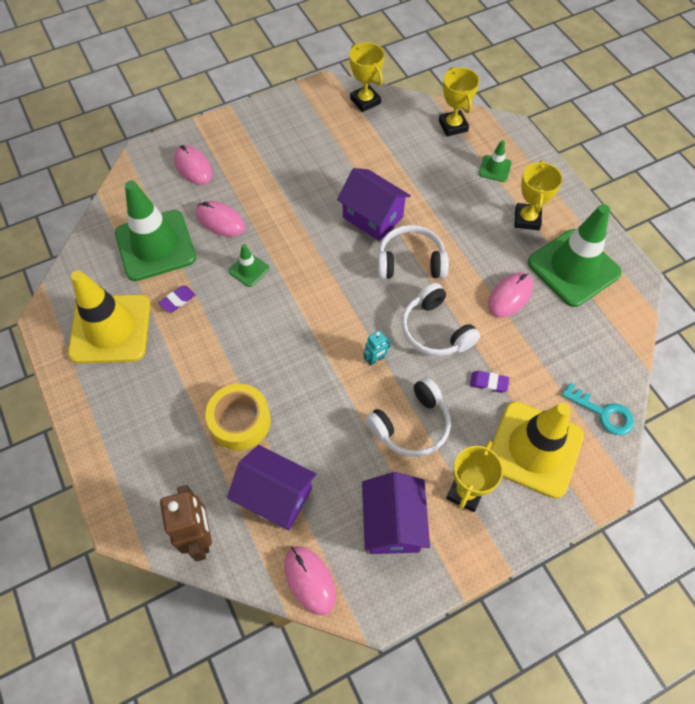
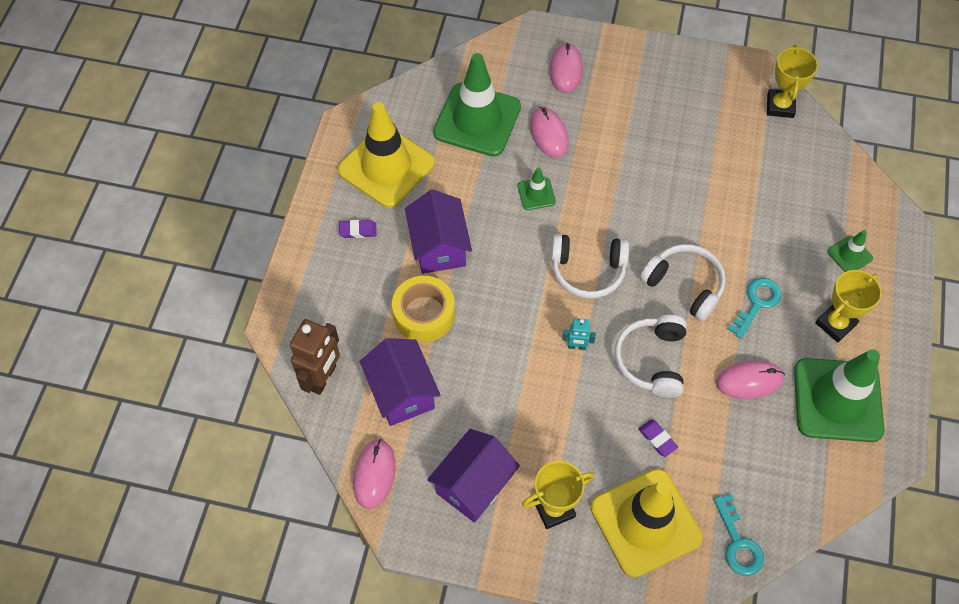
camera: 40 degrees right, 0 degrees up
purple eraser [158,286,195,313] -> purple eraser moved to [339,220,377,238]
purple house [337,168,411,241] -> purple house moved to [405,189,472,274]
white headphones [365,377,451,457] -> white headphones moved to [551,234,629,299]
yellow trophy [439,67,480,137] -> none
none -> turquoise key [727,278,782,339]

